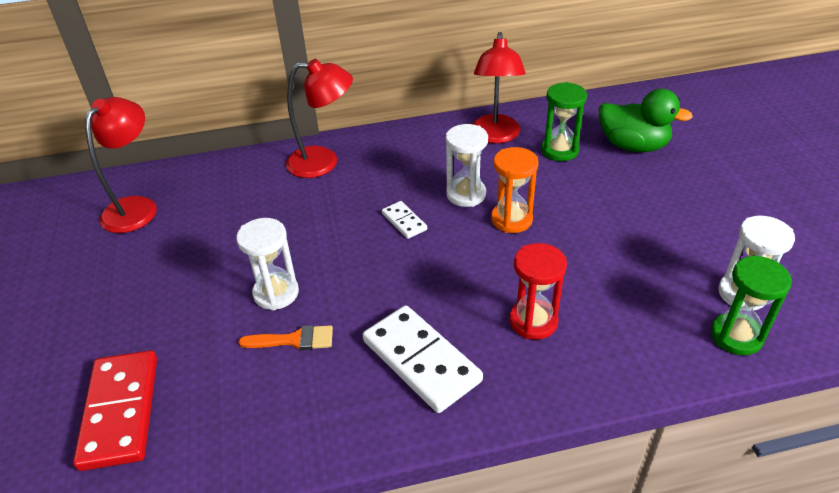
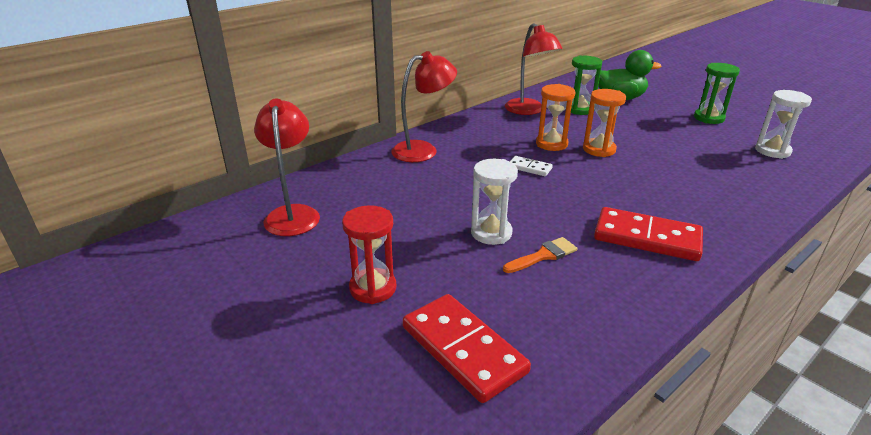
camera: 30 degrees left, 10 degrees down
white domino [363,305,483,413] -> red domino [594,207,703,261]
white hourglass [446,124,488,207] -> orange hourglass [536,84,575,151]
red hourglass [510,243,567,340] -> red hourglass moved to [342,205,396,304]
green hourglass [711,255,792,355] -> green hourglass moved to [694,63,740,124]

